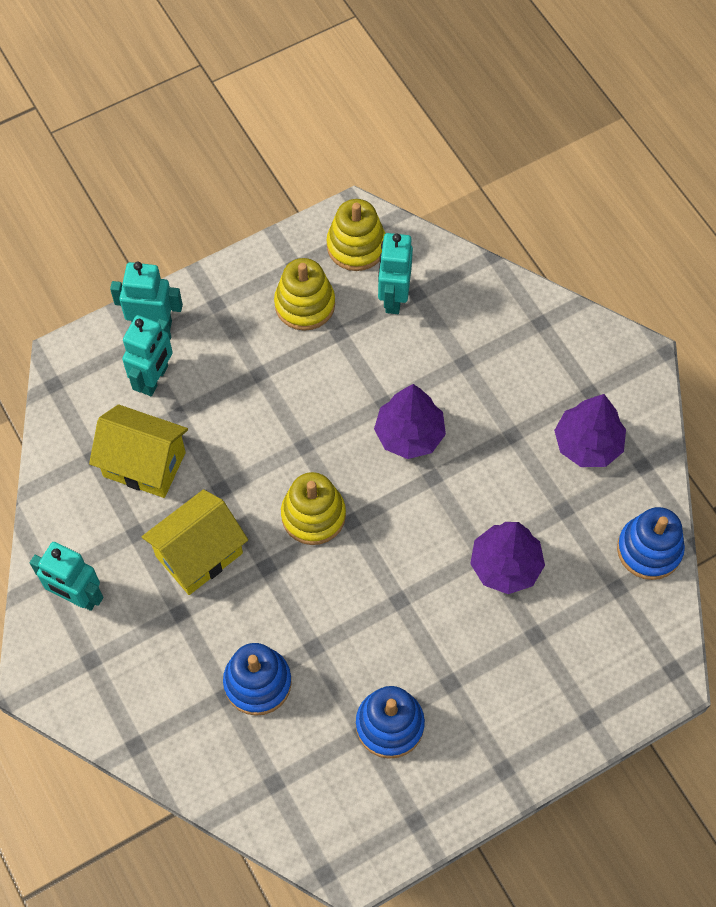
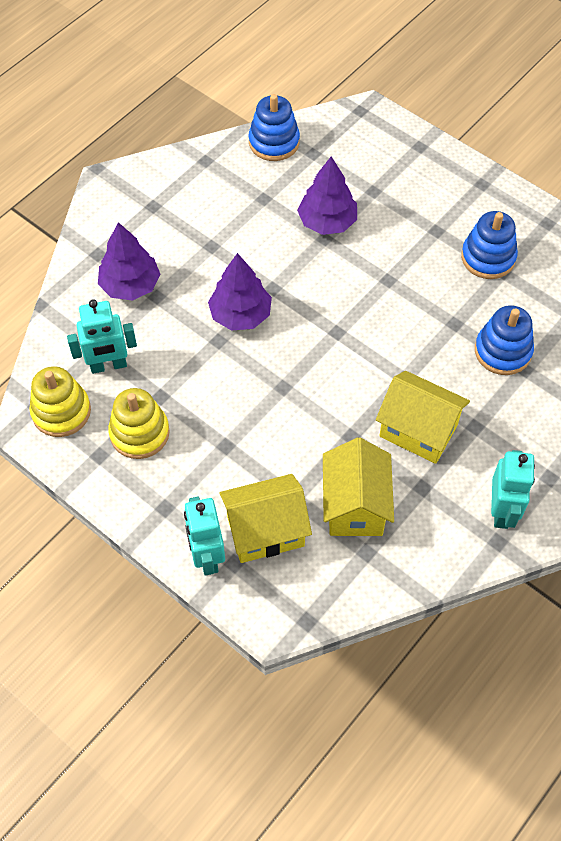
camera: 110 degrees left, 5 degrees down
turquoise robot [122,315,173,396] -> yellow house [219,474,312,563]
yellow stacking toy [281,472,346,545] -> none
purple tree [554,394,626,467] -> purple tree moved to [98,222,161,301]

